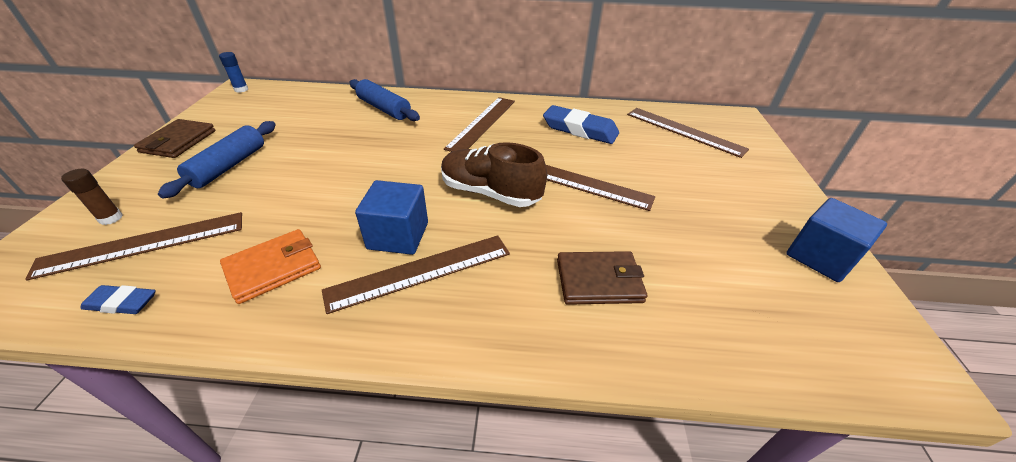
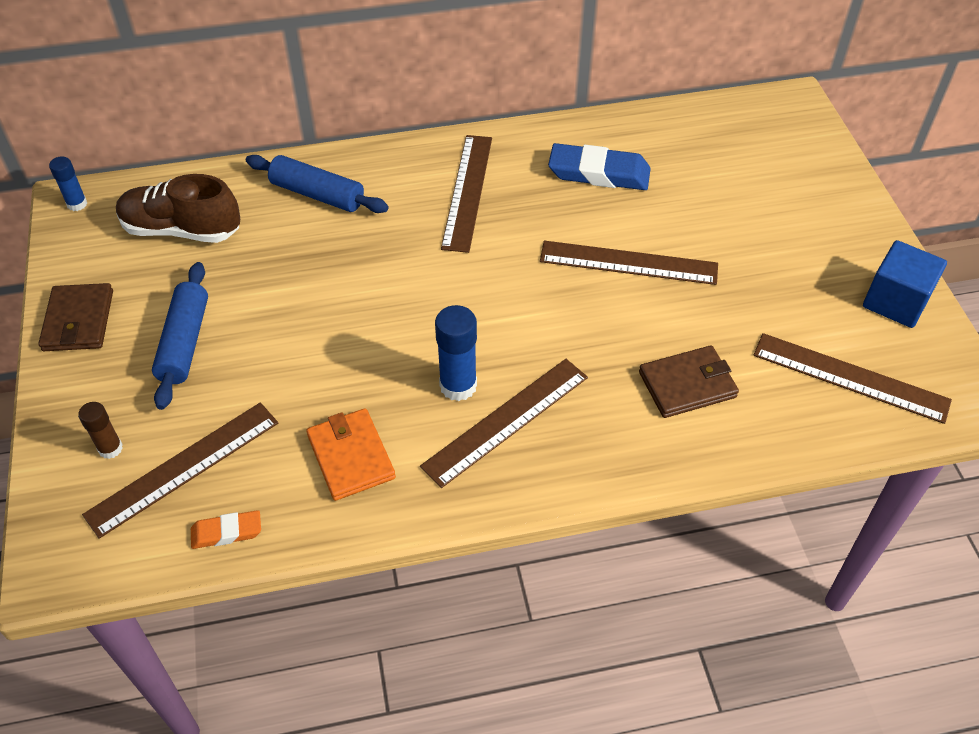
camera: 15 degrees left, 10 degrees up
blue eraser [81,285,156,314] -> orange eraser [191,510,261,549]
orange wallet [220,229,321,304] -> orange wallet turned 60 degrees counterclockwise [306,408,396,501]
blue cube [355,180,428,255] -> blue glue stick [435,305,477,401]
brown shoe [441,142,547,207] -> brown shoe moved to [116,174,240,243]
brown ruler [627,108,749,158] -> brown ruler moved to [753,333,952,424]

